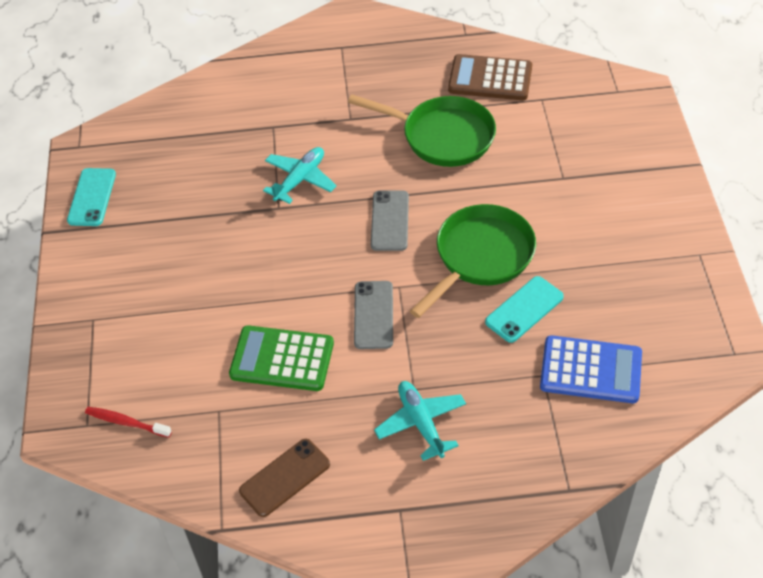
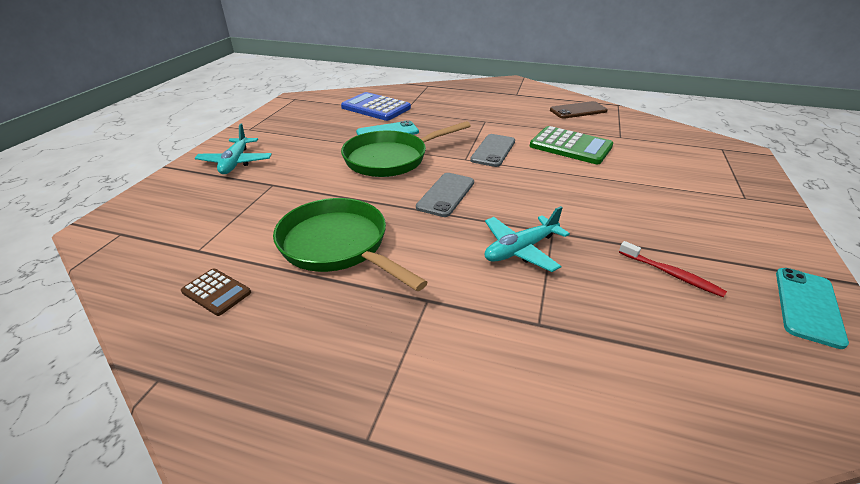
camera: 160 degrees left, 15 degrees down
red toothbrush [85,407,172,438] -> red toothbrush moved to [619,241,727,297]
turquoise plane [374,381,466,461] -> turquoise plane moved to [195,124,272,174]
brown calculator [448,54,532,100] -> brown calculator [181,268,251,316], size x0.53

